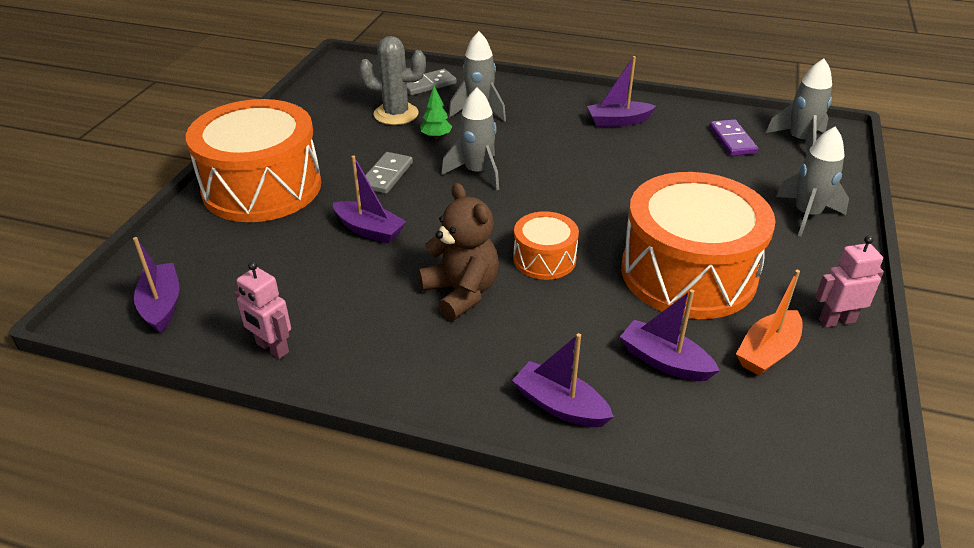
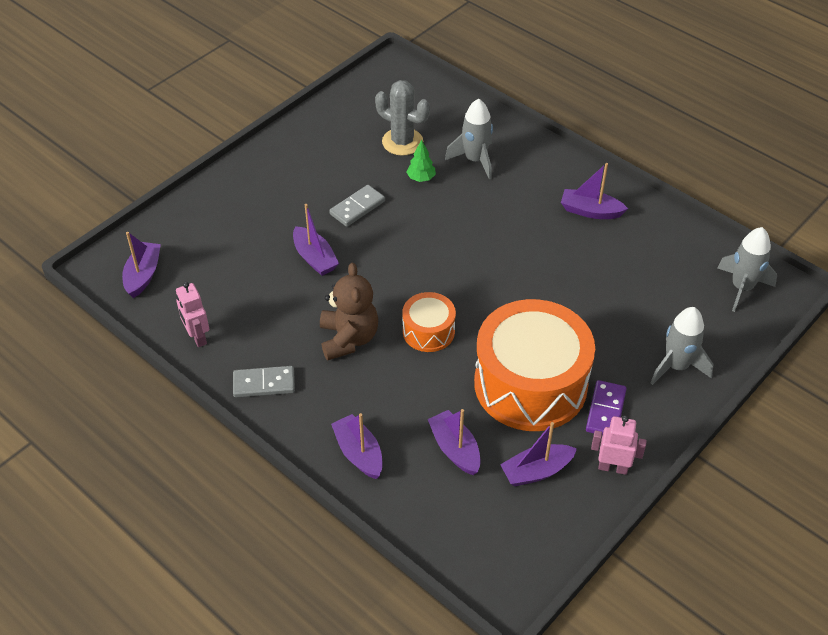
camera: 25 degrees right, 10 degrees up
orange drum [186,99,321,222] -> none
grey domino [407,69,456,95] -> grey domino moved to [233,366,295,397]
grey rocket [441,87,499,190] -> none
purple domino [709,119,758,156] -> purple domino moved to [586,380,627,435]
orange boat [736,270,803,376] -> purple boat [500,422,577,486]

